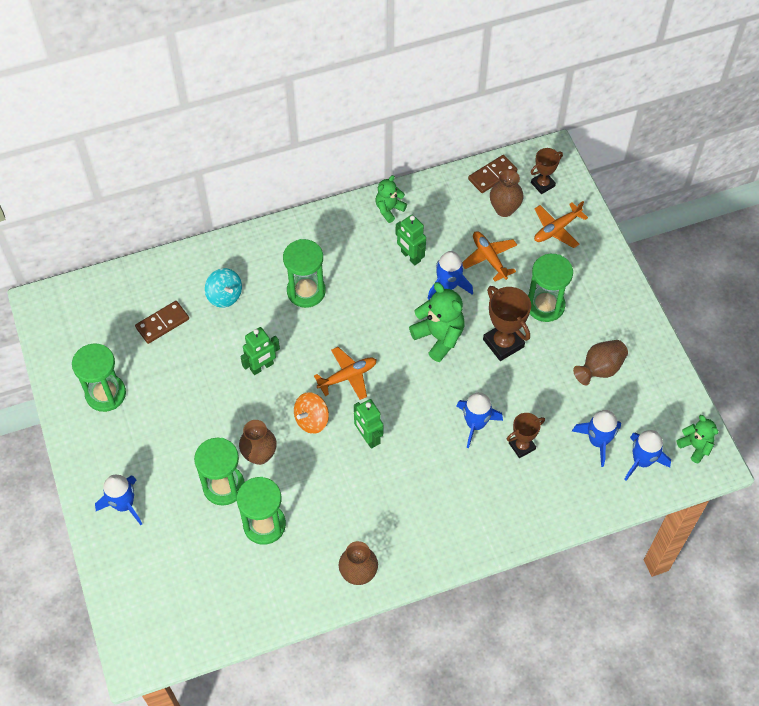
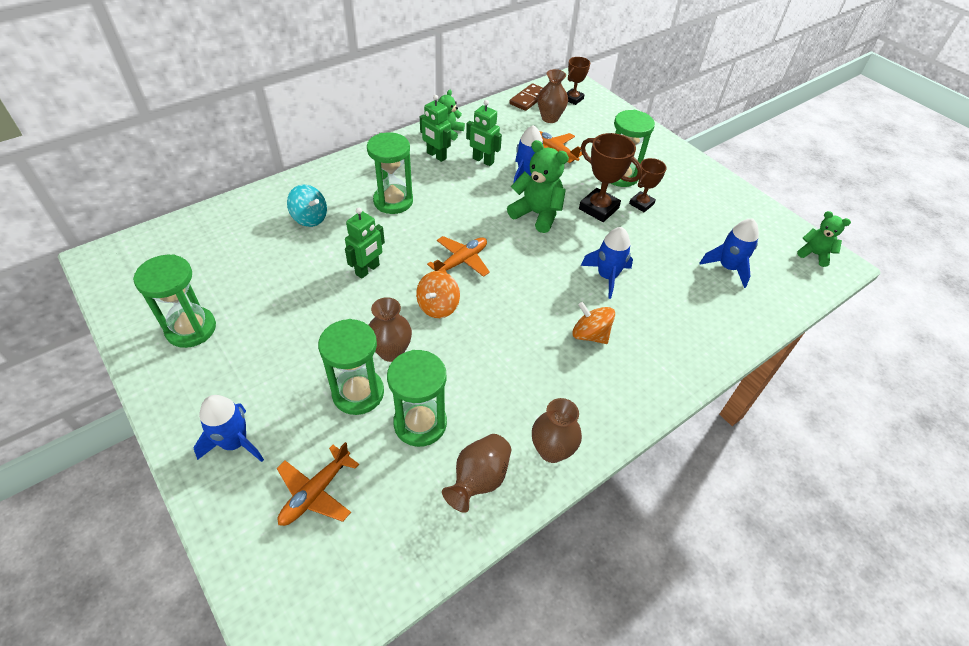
camera: 20 degrees left, 10 degrees down
brown domino [135,301,189,344] -> none
green robot [354,399,383,449] -> green robot moved to [420,95,451,162]
brown trophy [507,413,545,458] -> brown trophy moved to [629,158,667,212]
orange plane [534,201,588,248] -> orange plane moved to [277,442,359,526]
brown vase [573,340,628,385] -> brown vase moved to [442,434,511,513]
blue rocket [624,430,671,481] -> none
none -> orange spinning top [572,302,615,344]

